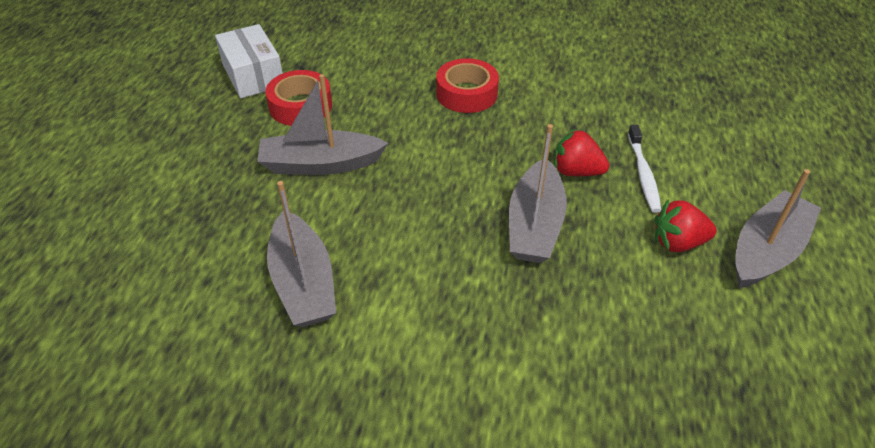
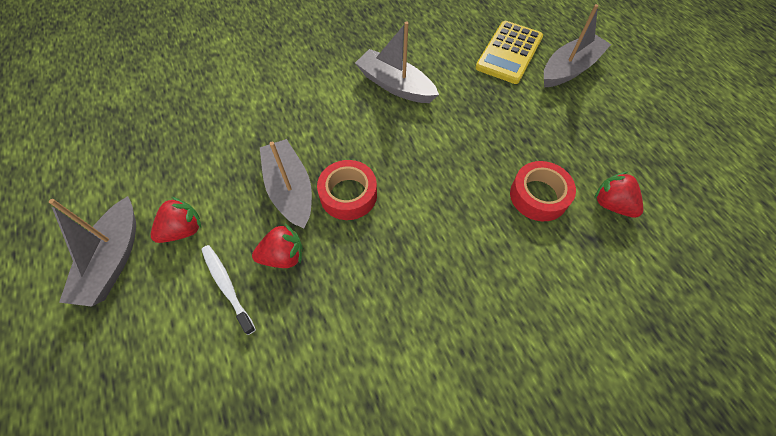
camera: 145 degrees right, 15 degrees up
white box [215,24,283,98] -> red strawberry [594,171,643,218]
grey boat [257,74,388,175] -> grey boat moved to [544,4,611,87]
red tape [436,58,499,113] -> red tape moved to [317,160,377,220]
none -> yellow calculator [476,21,543,84]

